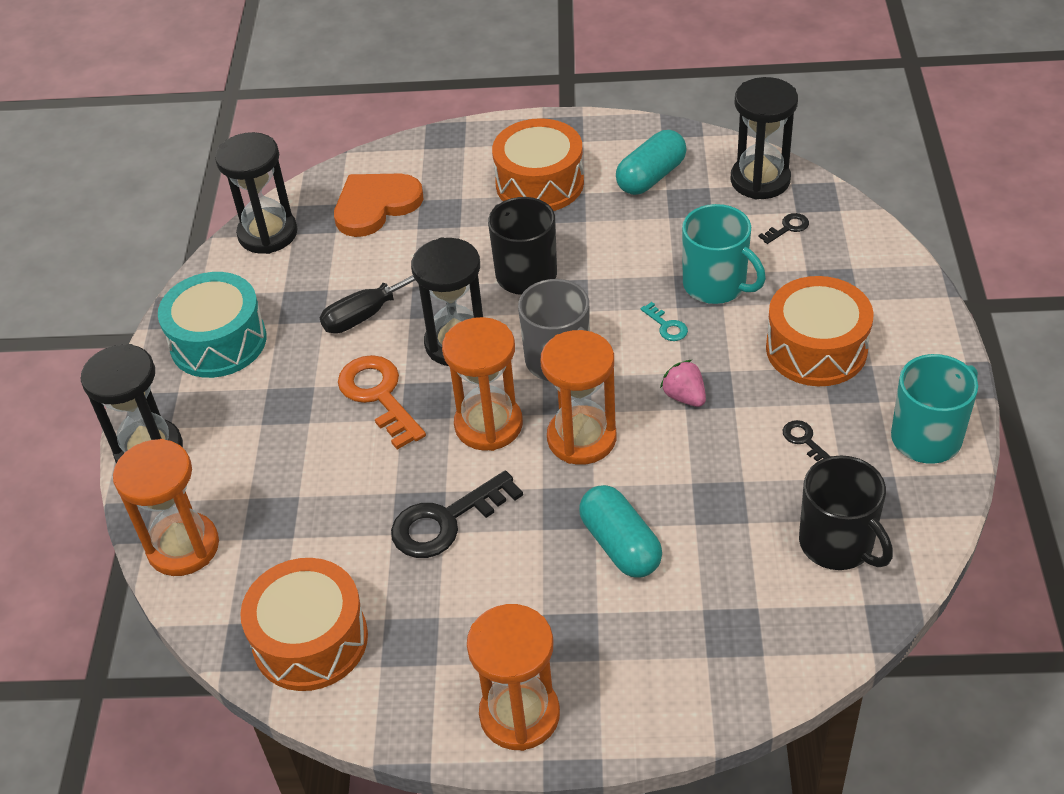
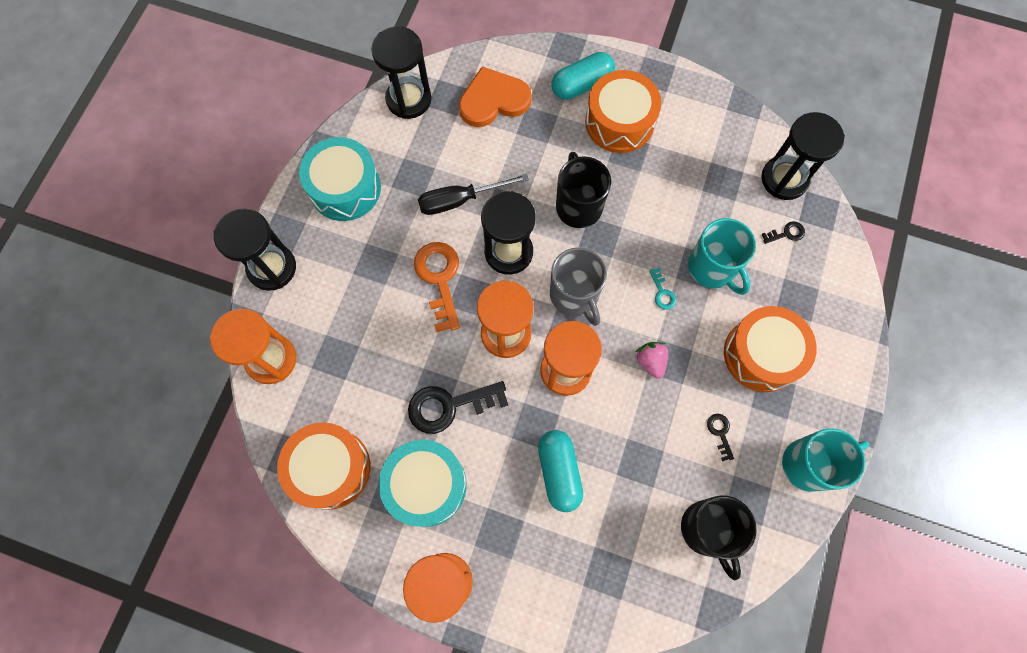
camera: 15 degrees right, 25 degrees up
turquoise capsule [616,130,687,195] -> turquoise capsule moved to [551,52,615,100]
none -> turquoise drum [379,440,467,527]

